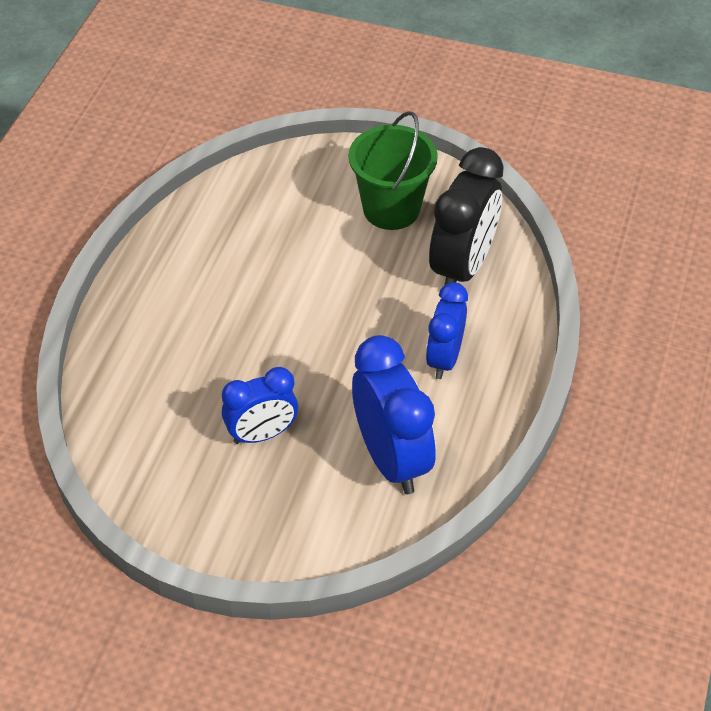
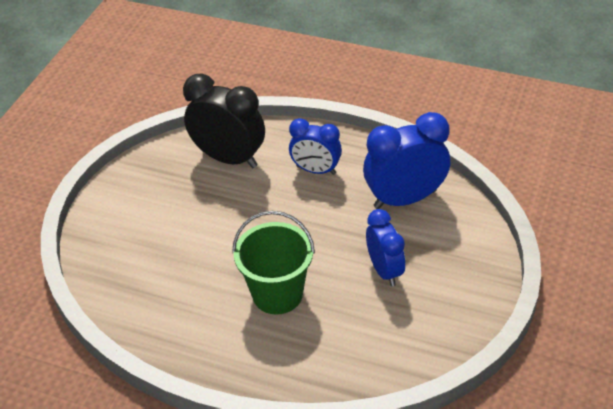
camera: 85 degrees left, 5 degrees down
green bucket [349,111,438,230] -> green bucket moved to [232,211,315,315]

